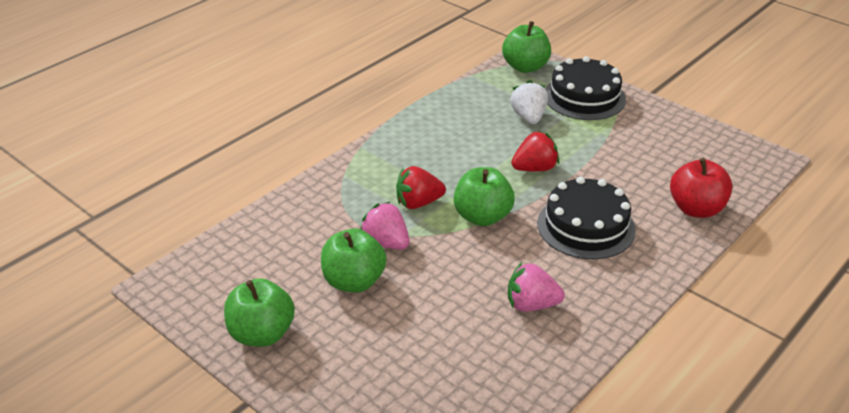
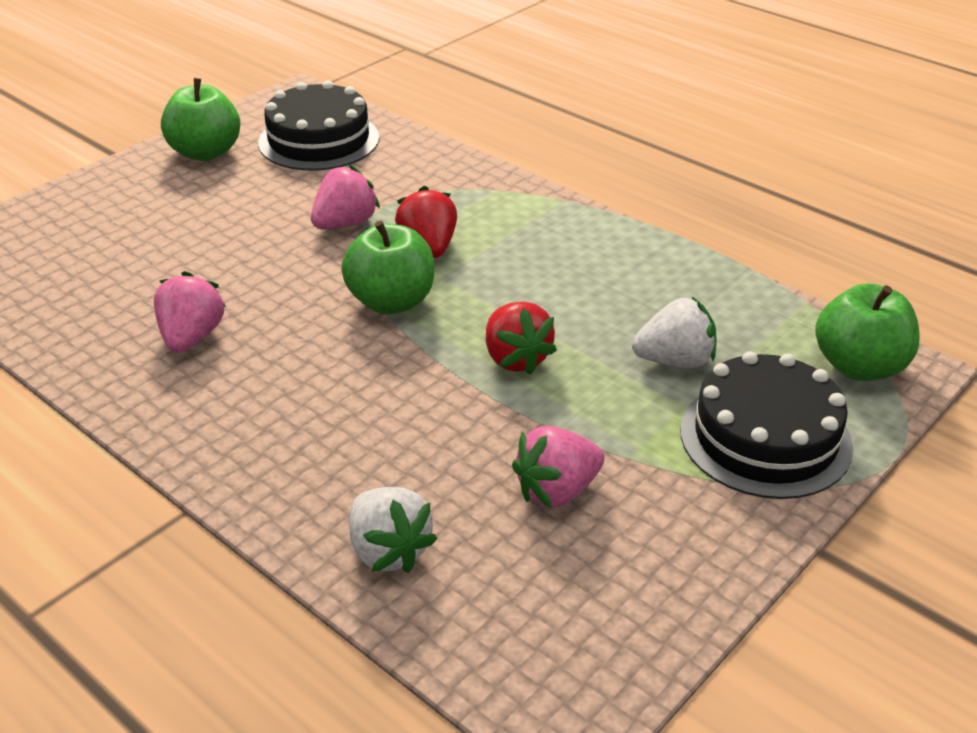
camera: 90 degrees right, 0 degrees up
green apple [321,229,386,293] -> none
black cake [537,177,636,259] -> black cake moved to [258,80,379,171]
red apple [670,158,732,218] -> white strawberry [349,487,437,573]
none -> pink strawberry [512,426,604,508]

